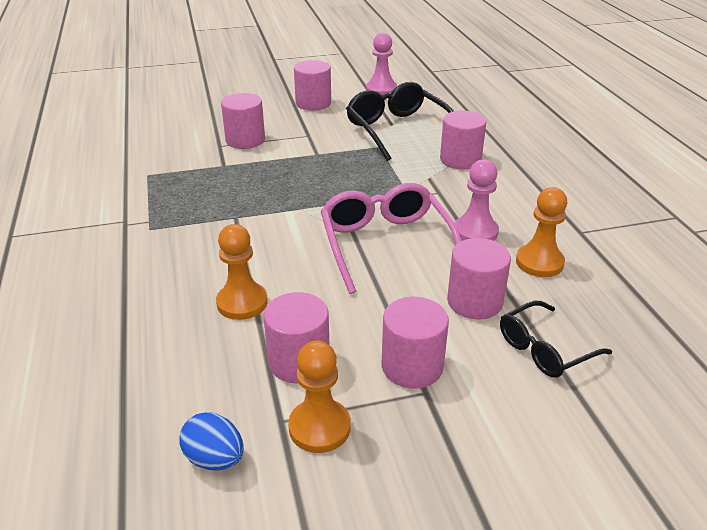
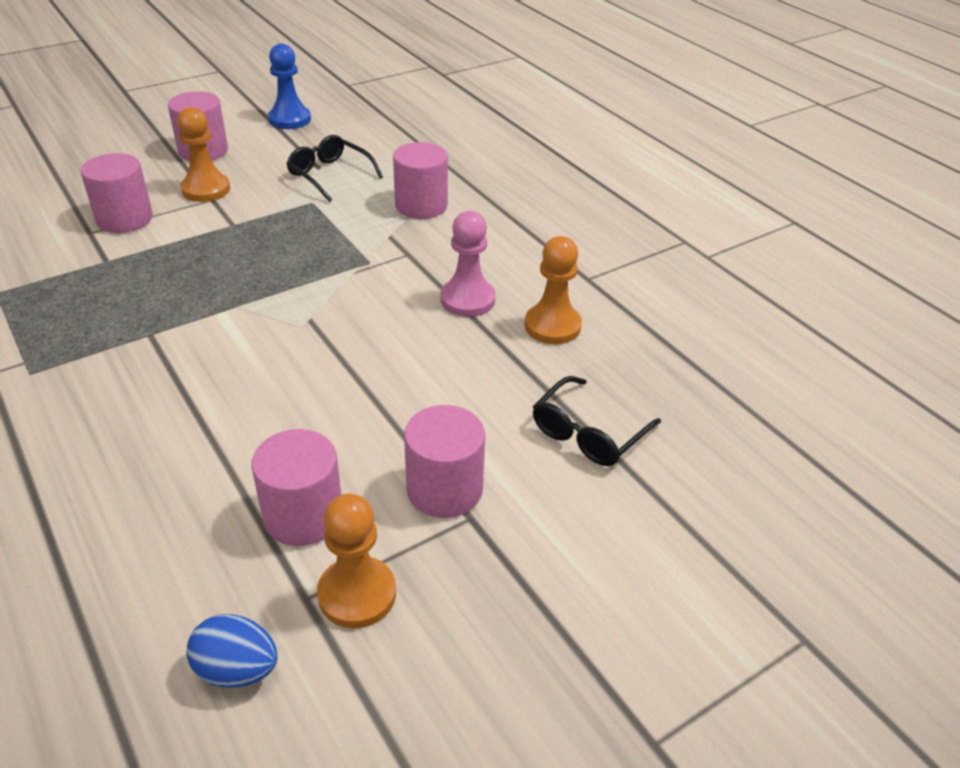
camera: 20 degrees left, 5 degrees up
orange pawn [216,224,268,320] -> orange pawn moved to [177,107,230,202]
pink glasses [321,183,462,294] -> none
black glasses [346,82,454,161] -> black glasses [286,135,383,202], size x0.60
pink pawn [366,33,397,95] -> blue pawn [268,43,311,129]
pink cylinder [447,238,511,320] -> none

